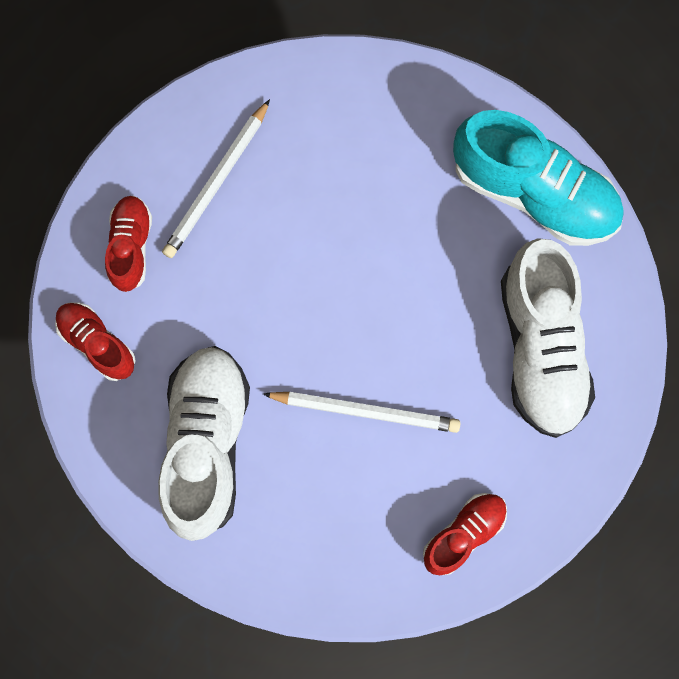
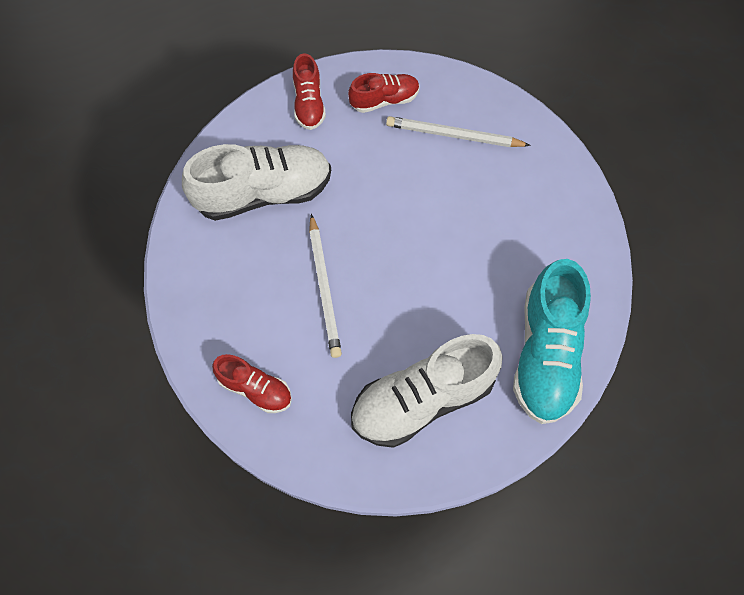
camera: 70 degrees right, 10 degrees down
red shoe [55,303,136,381] -> red shoe turned 150 degrees clockwise [293,53,326,130]

